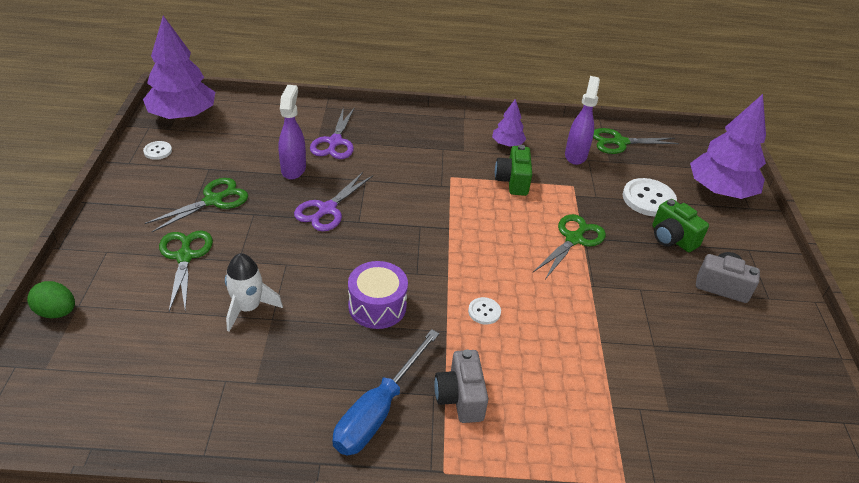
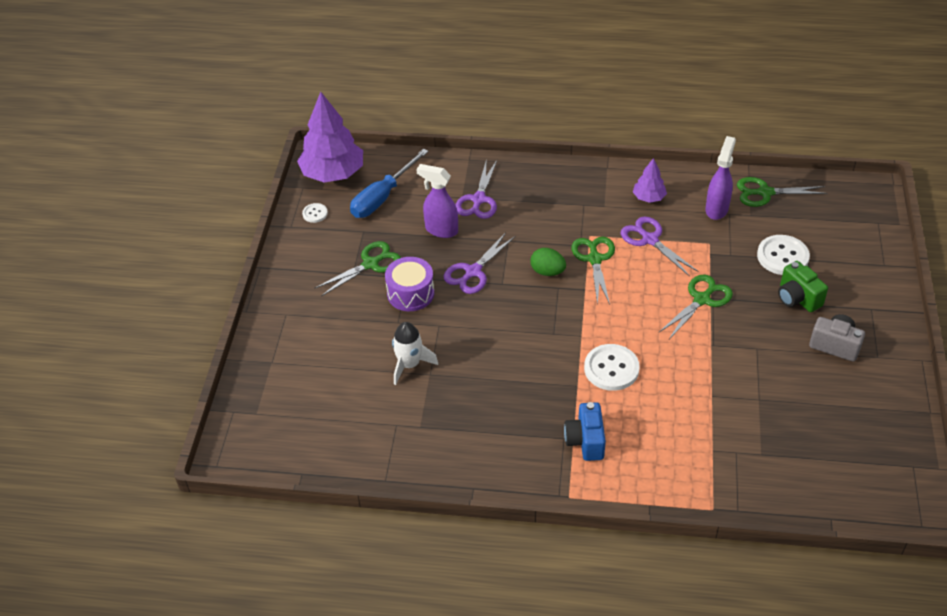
camera: 10 degrees right, 5 degrees up
green egg [27,281,75,318] -> green egg moved to [531,248,566,276]
green scissors [159,230,213,312] -> green scissors moved to [572,237,615,305]
purple spray bottle [279,85,306,180] -> purple spray bottle turned 75 degrees counterclockwise [416,164,458,238]
blue screwdriver [333,329,439,456] -> blue screwdriver moved to [350,149,429,218]
purple drum [348,261,408,329] -> purple drum moved to [385,257,434,311]
grey camera [434,349,489,423] -> blue camera [564,402,606,461]
white button [468,297,501,325] -> white button [584,344,640,391], size x1.93
green camera [495,145,532,196] -> purple scissors [621,217,698,277]
purple tree [690,94,766,199] -> none

